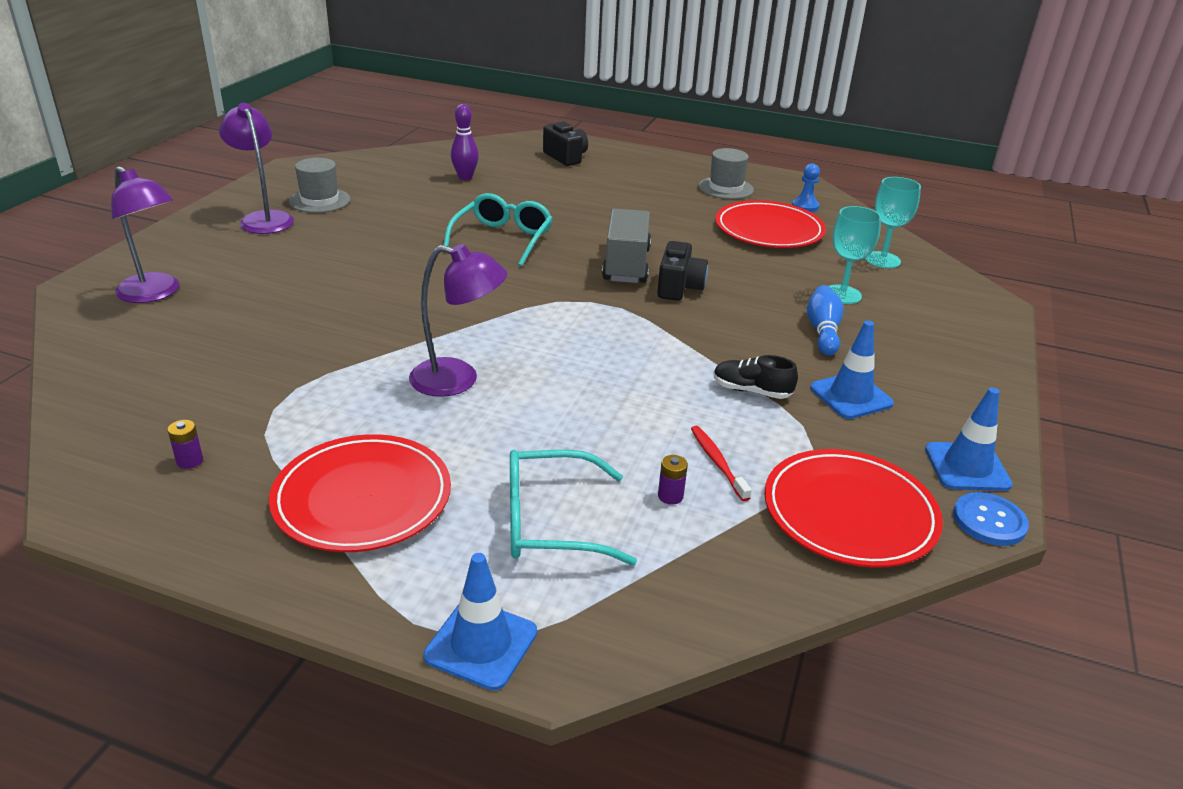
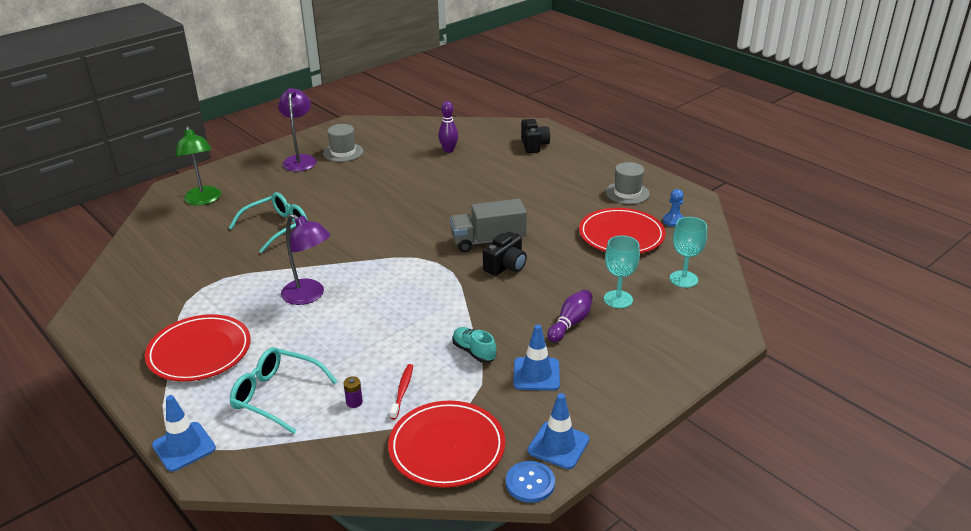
camera: 30 degrees right, 0 degrees up
purple lamp [111,166,179,303] -> green lamp [175,126,221,205]
purple battery [168,420,203,469] -> none
turquoise glasses [443,193,552,267] -> turquoise glasses moved to [229,192,308,253]
grey truck [602,209,651,283] -> grey truck turned 135 degrees counterclockwise [450,199,527,252]
black shoe [713,355,798,399] -> turquoise shoe [452,327,496,363]
blue bowling pin [807,285,844,356] -> purple bowling pin [547,290,593,342]

